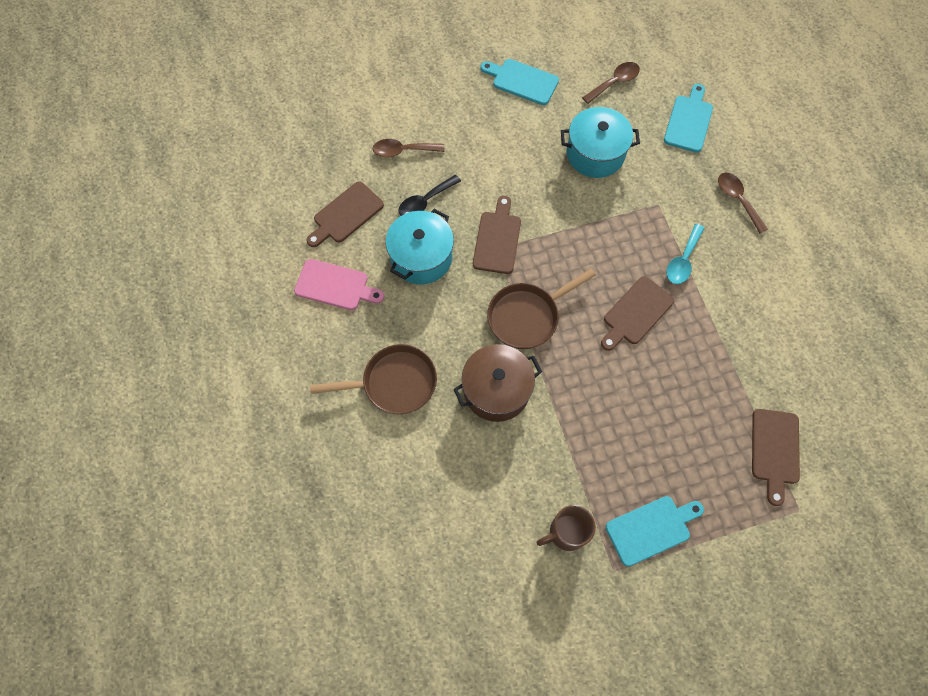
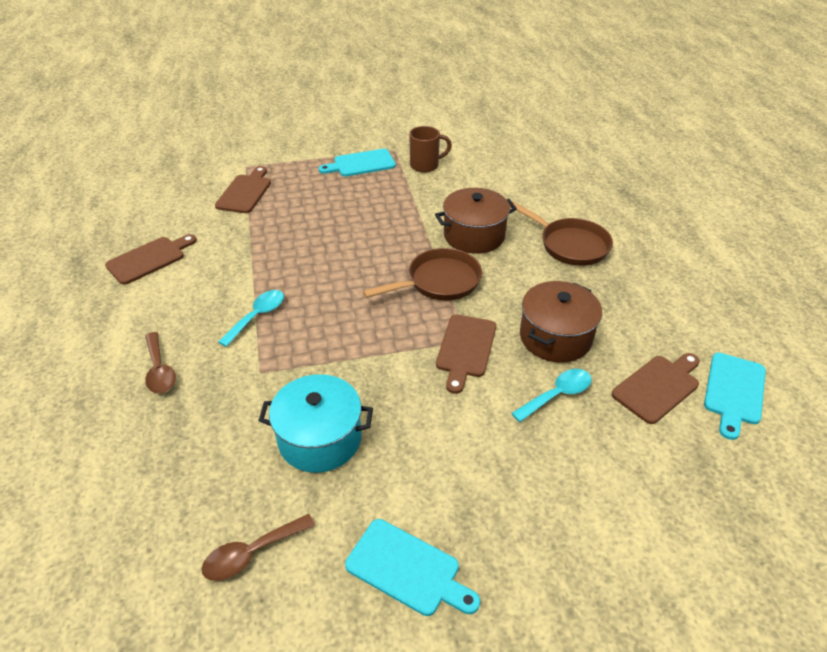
camera: 175 degrees left, 25 degrees down
pink cutting board [294,259,384,310] -> none
brown pan [310,344,437,414] -> brown pan turned 135 degrees counterclockwise [510,201,613,266]
brown spoon [373,139,444,157] -> none
turquoise pot [385,209,454,284] -> brown pot [520,281,602,363]
black spoon [399,175,461,216] -> turquoise spoon [511,369,592,422]
brown cutting board [601,276,674,351] -> brown cutting board moved to [105,234,197,285]
turquoise cutting board [664,84,713,153] -> turquoise cutting board moved to [704,353,766,440]

